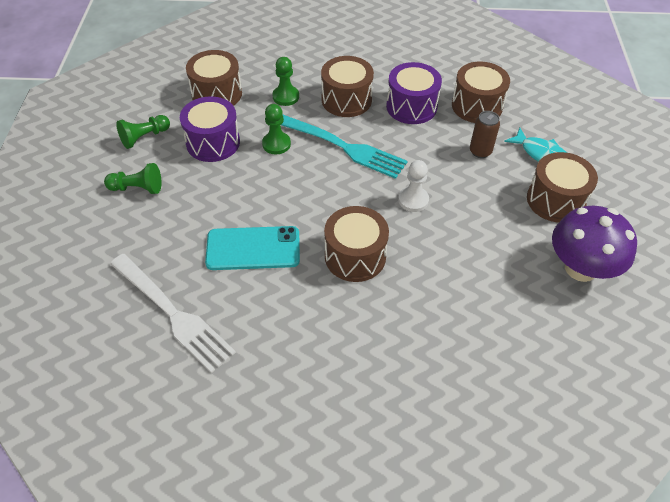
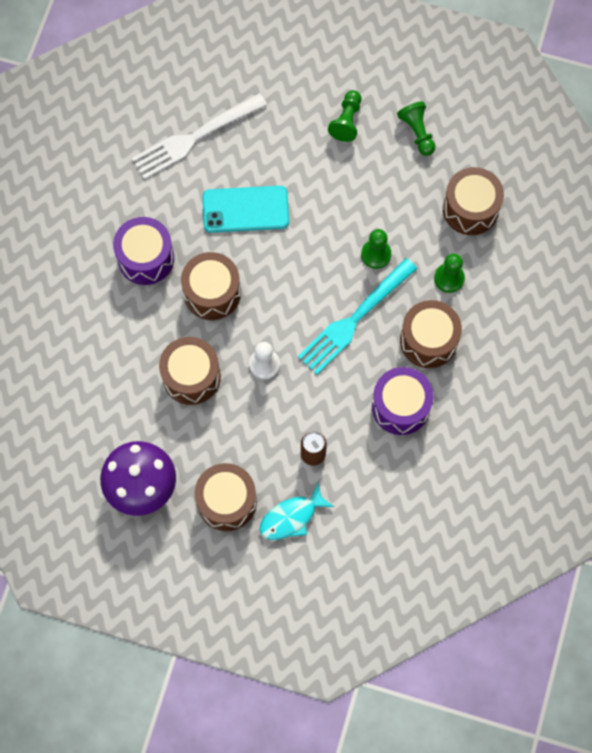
camera: 105 degrees right, 20 degrees up
purple drum [180,96,240,162] -> purple drum moved to [113,217,174,285]
turquoise phone [205,226,300,270] -> turquoise phone turned 75 degrees clockwise [202,186,289,233]
brown drum [452,62,510,123] -> brown drum moved to [159,337,221,405]

